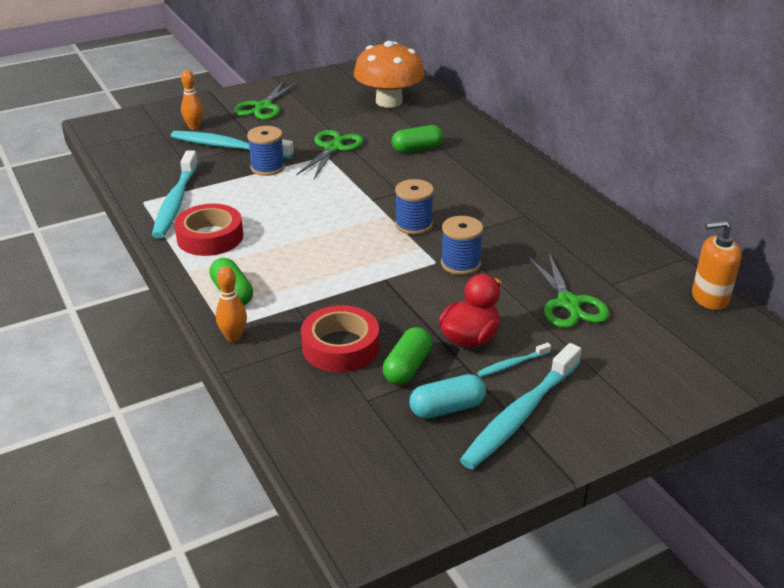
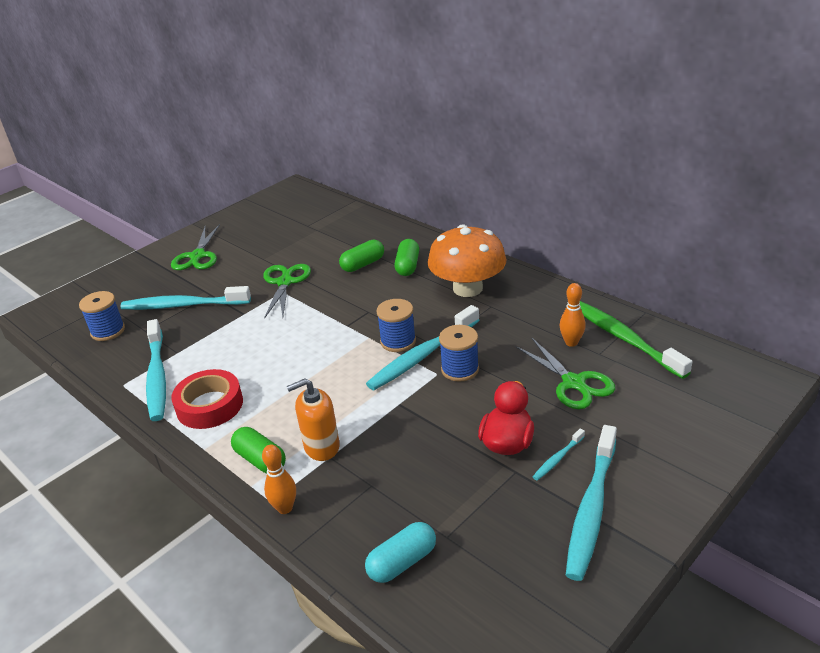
camera: 15 degrees left, 0 degrees up
orange bowling pin [181,70,203,130] -> orange bowling pin moved to [559,283,586,347]
blue spool [247,126,285,176] -> blue spool moved to [79,291,125,341]
red tape [301,305,379,372] -> none
orange mushroom [354,41,425,108] -> orange mushroom moved to [427,224,506,297]
green capsule [383,327,432,385] -> green capsule moved to [395,239,419,276]
turquoise capsule [409,374,486,419] -> turquoise capsule moved to [365,522,436,583]
orange soap dispenser [692,221,742,310] -> orange soap dispenser moved to [287,379,340,461]
none -> turquoise toothbrush [366,305,480,390]
none -> green toothbrush [580,301,692,379]

